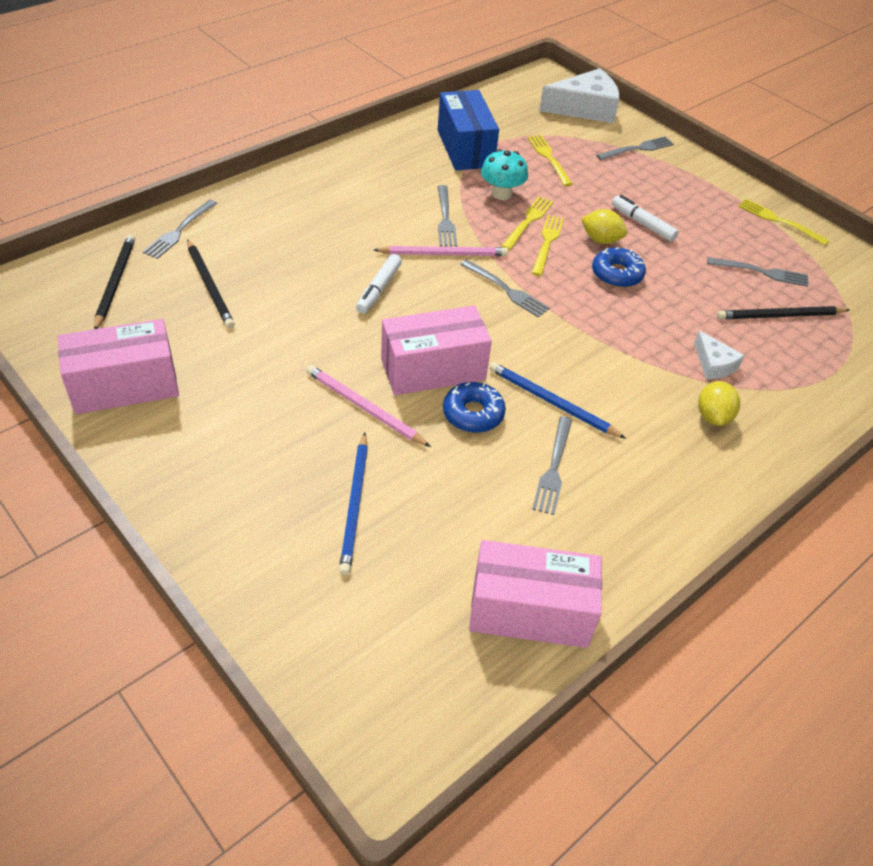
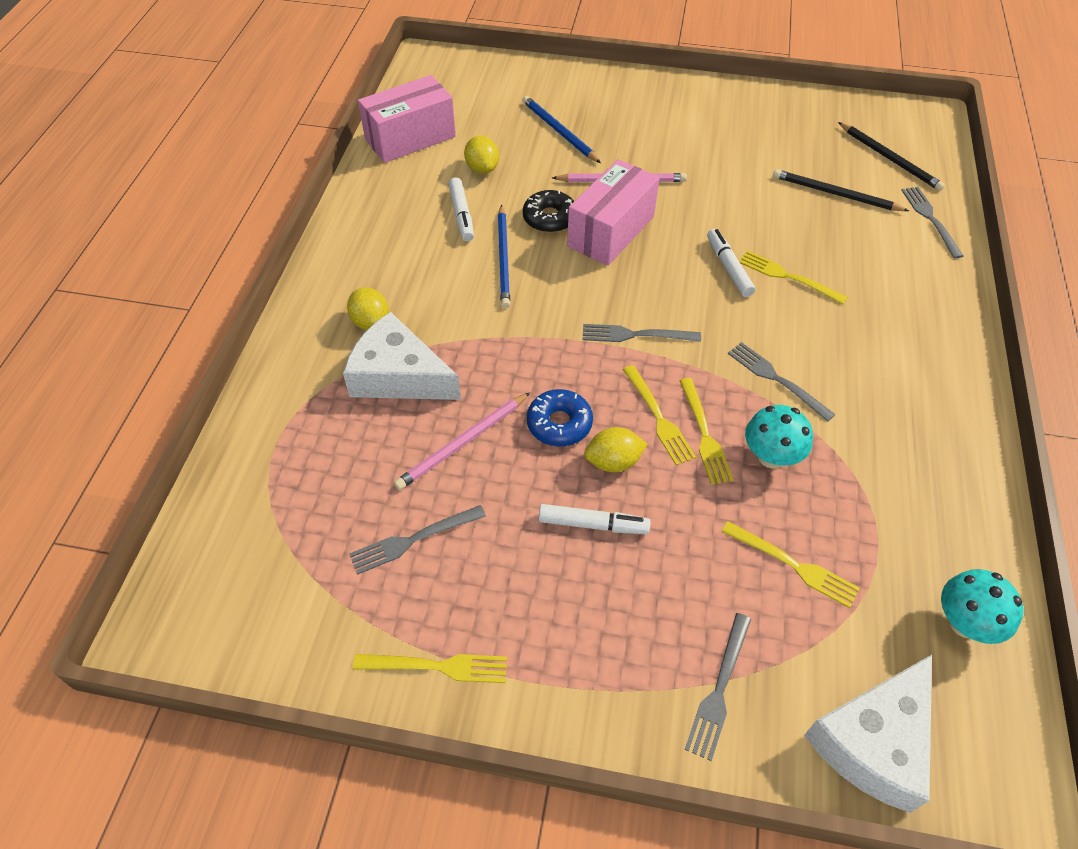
camera: 145 degrees right, 5 degrees up
pink box [58,319,179,414] -> none
pink pencil [374,246,508,256] -> pink pencil moved to [394,392,530,490]
blue box [438,90,499,170] -> none
blue donut [443,382,506,433] -> black donut [523,190,574,233]
blue pencil [489,362,626,439] -> blue pencil turned 90 degrees clockwise [498,204,510,309]
grey fork [532,416,572,515] -> white marker [448,177,474,241]
white cheese [694,331,745,379] -> white cheese [343,312,461,400], size x1.94
black pencil [717,306,850,319] -> none
none -> yellow lemon [464,136,499,174]
none -> yellow fork [739,250,848,304]
none -> turquoise mushroom [941,569,1024,644]

